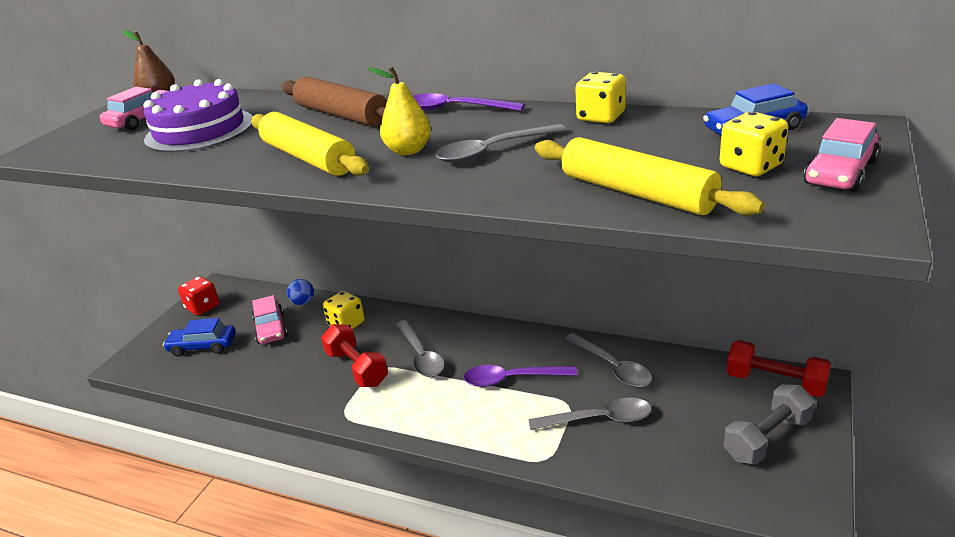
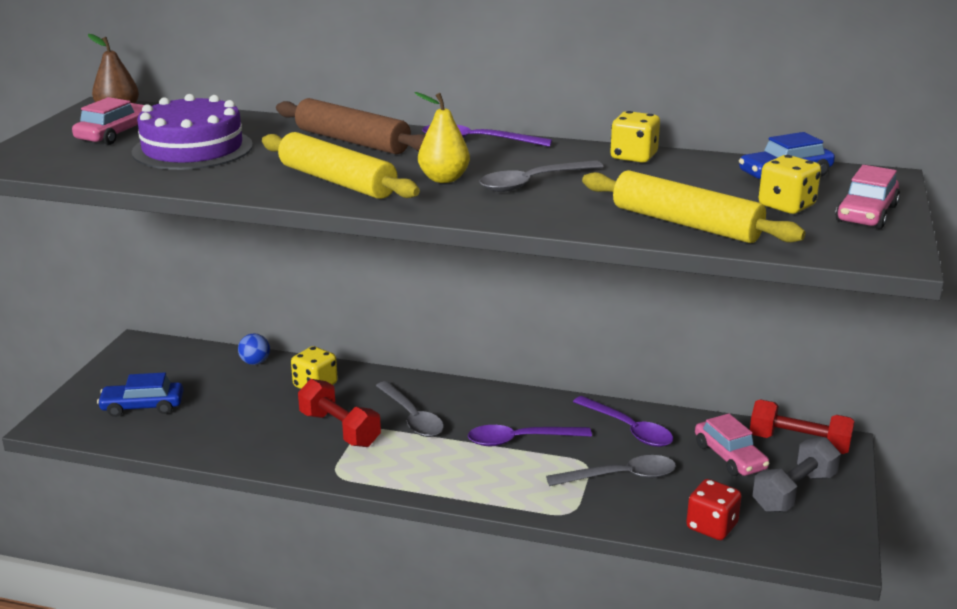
camera: 10 degrees left, 5 degrees down
red dice [178,276,219,316] -> red dice moved to [686,479,742,540]
pink car [252,295,287,344] -> pink car moved to [695,414,769,476]
grey spoon [565,333,652,388] -> purple spoon [573,396,673,447]

